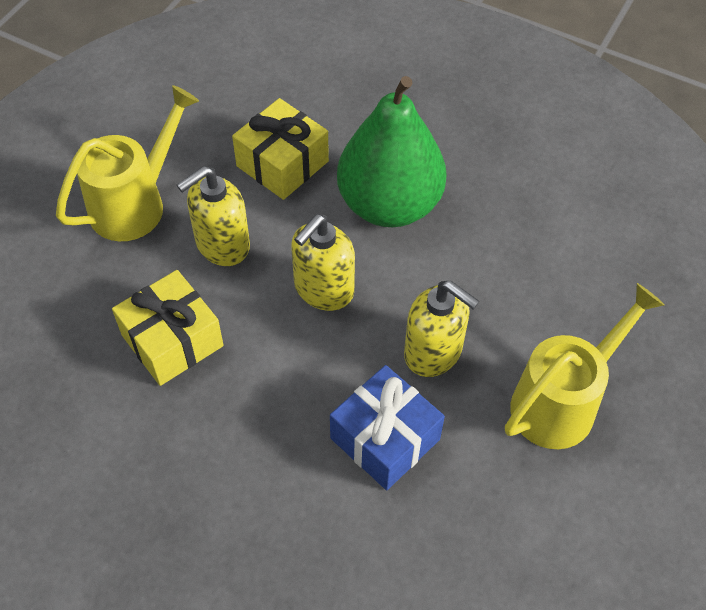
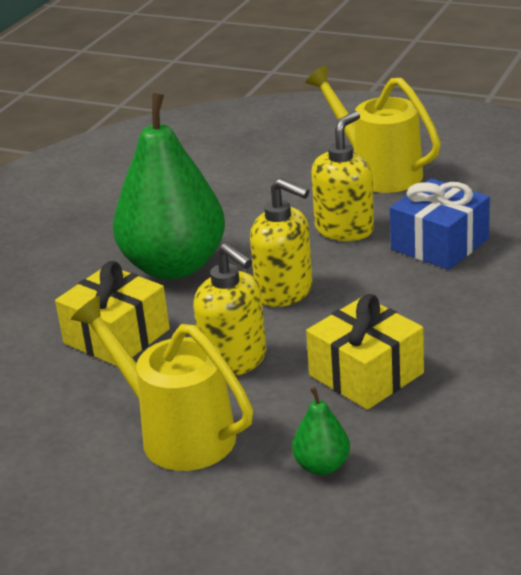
camera: 90 degrees left, 25 degrees down
none -> green pear [292,387,350,475]

